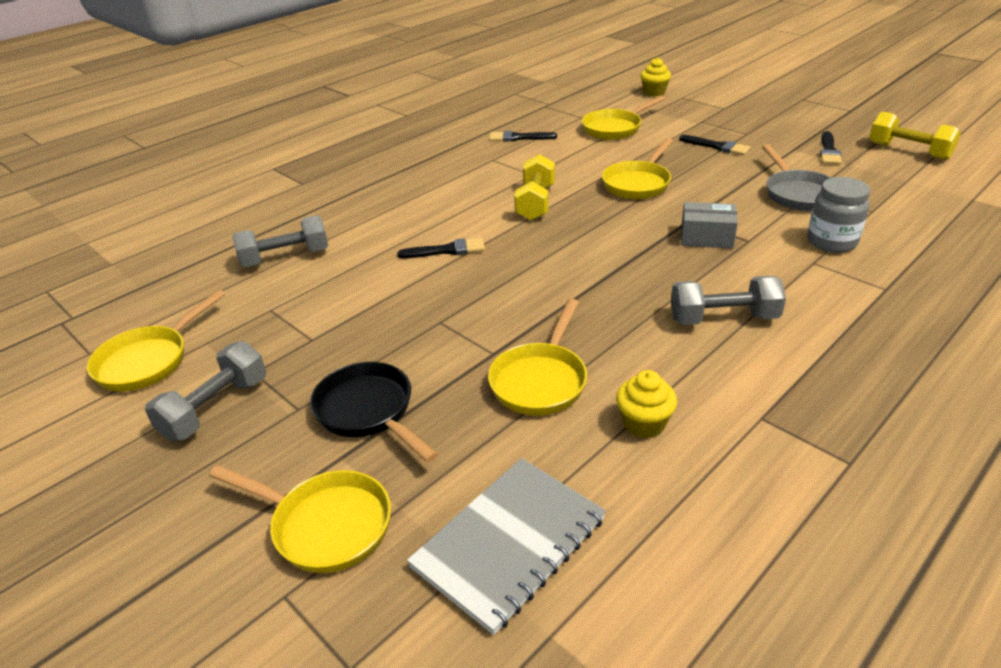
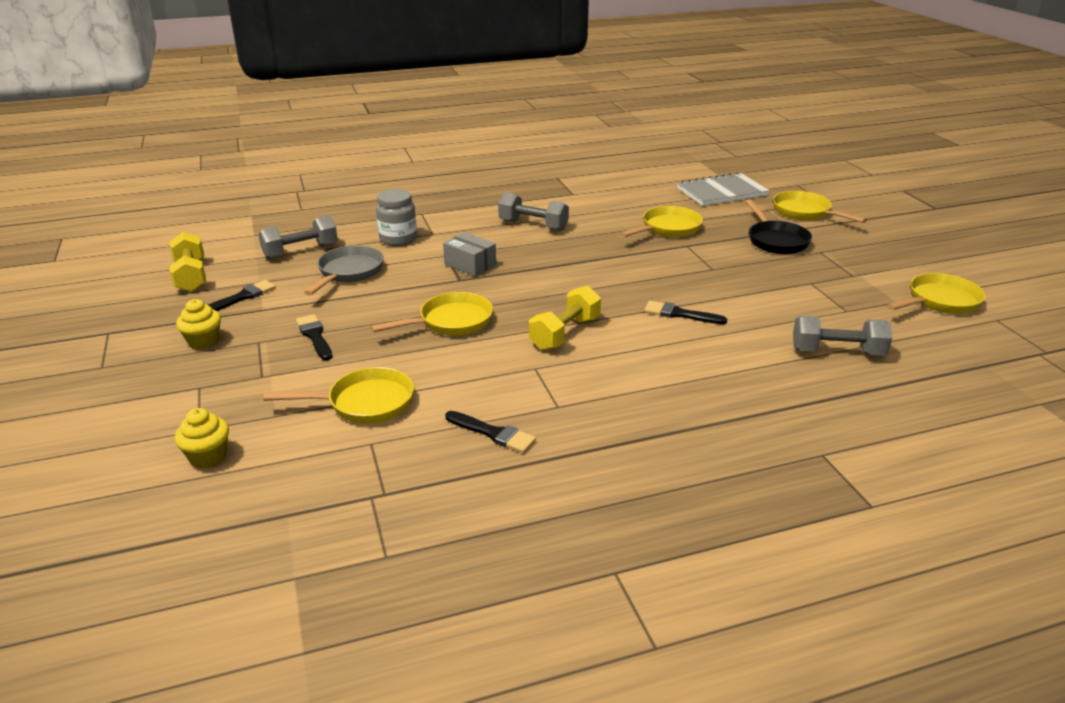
camera: 155 degrees left, 5 degrees down
grey dumbbell [145,341,266,441] -> grey dumbbell moved to [258,215,338,259]
yellow cupcake [616,370,677,438] -> yellow cupcake moved to [176,299,221,349]

